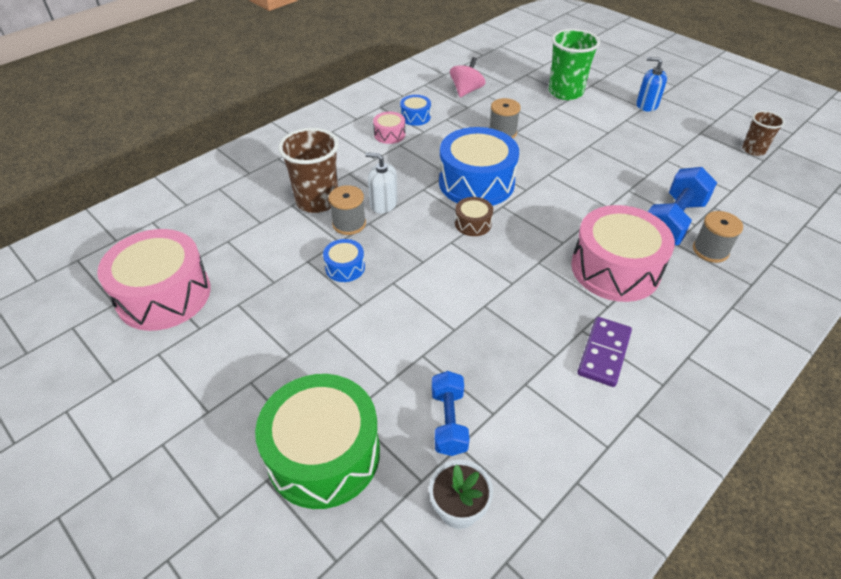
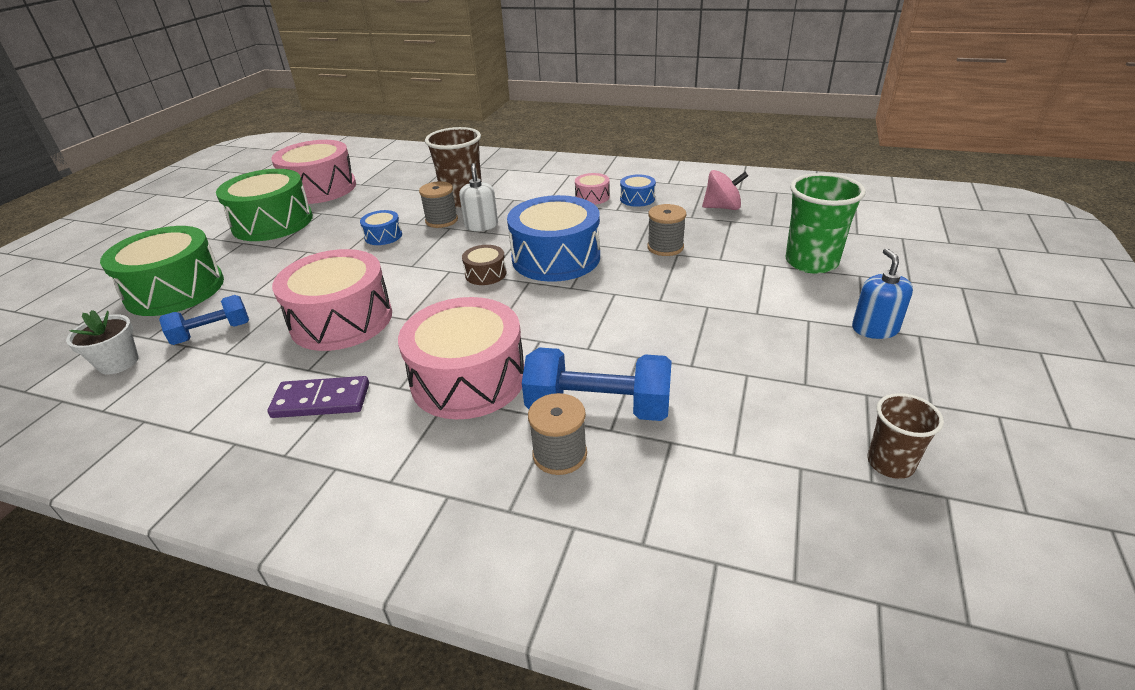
camera: 65 degrees right, 10 degrees down
none -> green drum [216,169,313,241]
none -> pink drum [272,249,392,351]

